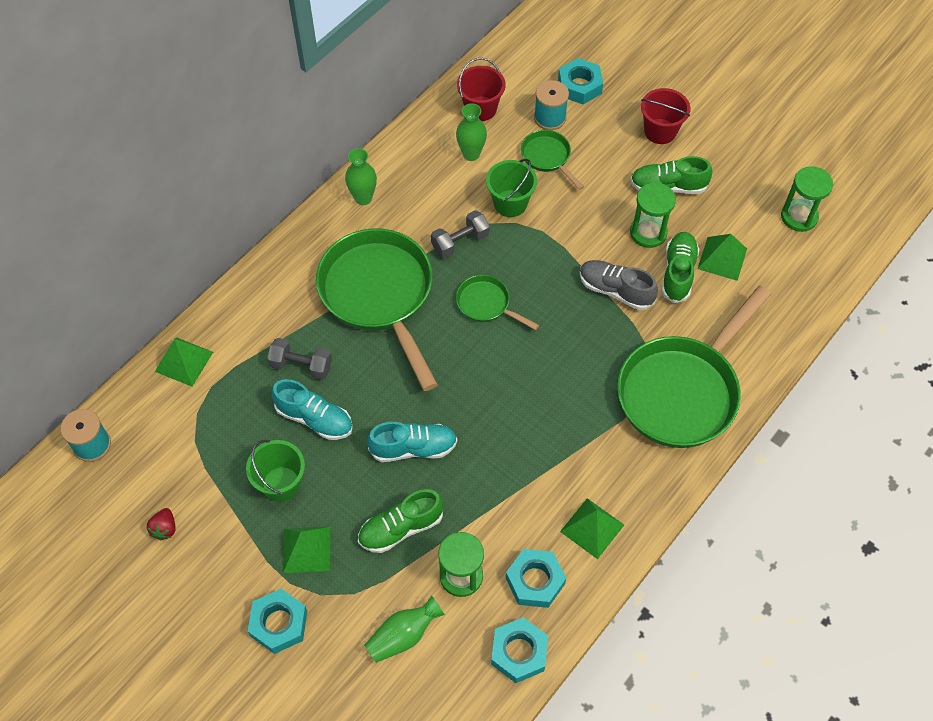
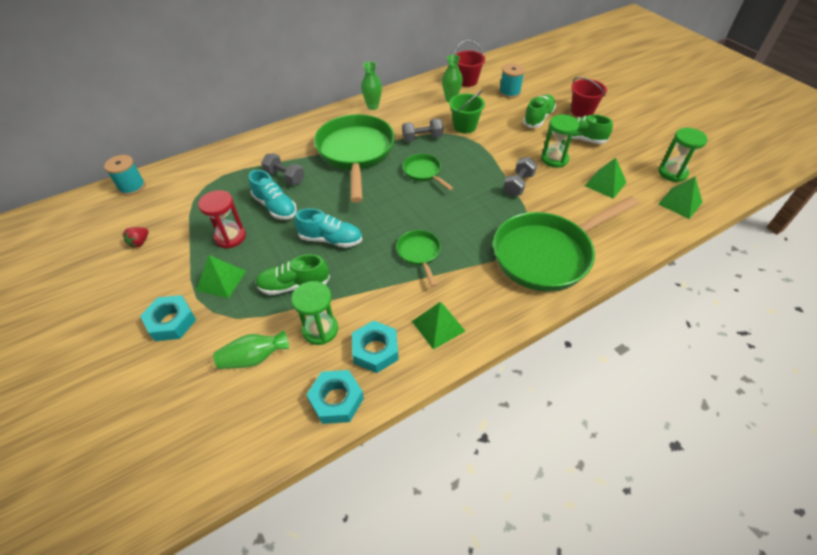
camera: 20 degrees right, 10 degrees down
green pyramid [155,337,213,387] -> green pyramid moved to [658,177,703,219]
green bucket [246,440,305,502] -> red hourglass [198,190,246,248]
green pan [521,130,585,190] -> green pan moved to [396,230,441,287]
turquoise nut [558,58,603,104] -> none
grey shoe [579,260,658,310] -> grey dumbbell [503,157,537,196]
green shoe [662,232,699,303] -> green shoe moved to [523,94,556,128]

